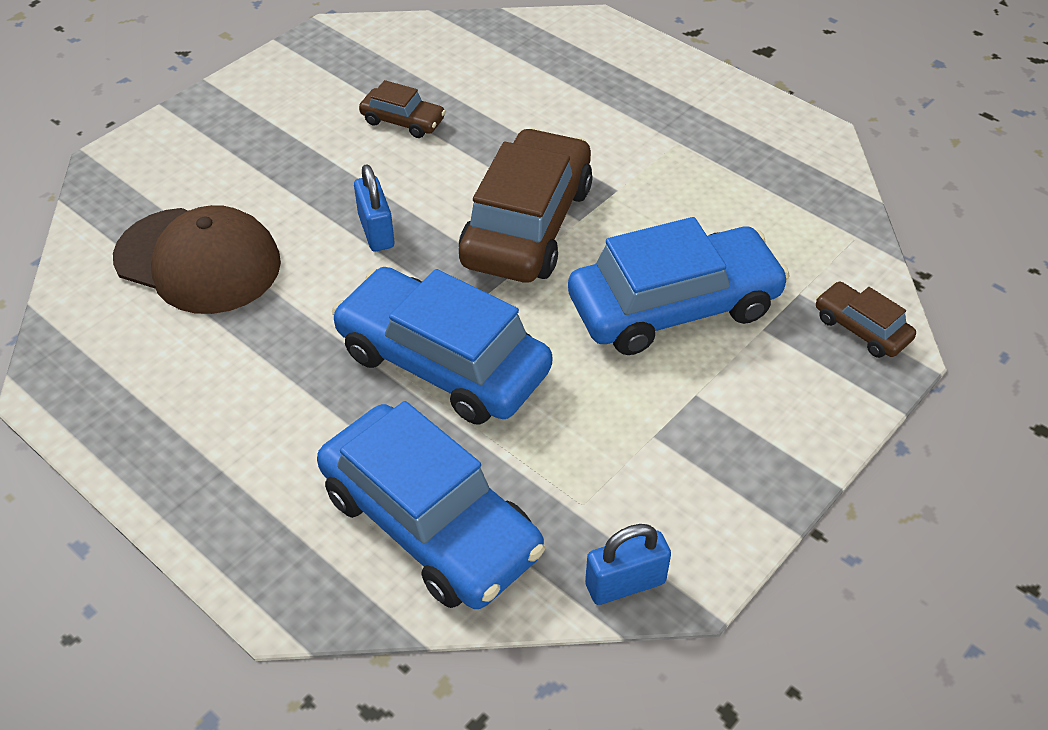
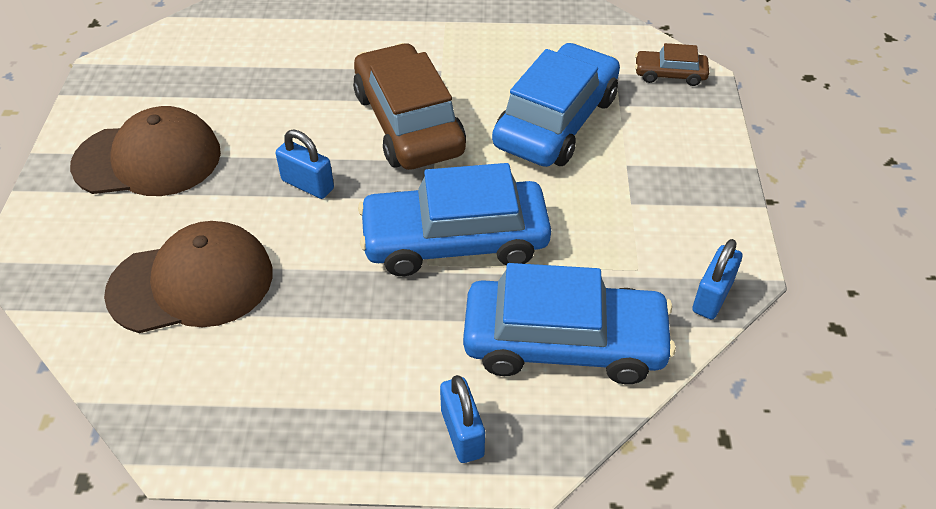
camera: 40 degrees left, 0 degrees up
brown car [359,80,446,138] -> none
none -> brown cap [70,106,221,196]
none -> blue padlock [440,375,485,463]

